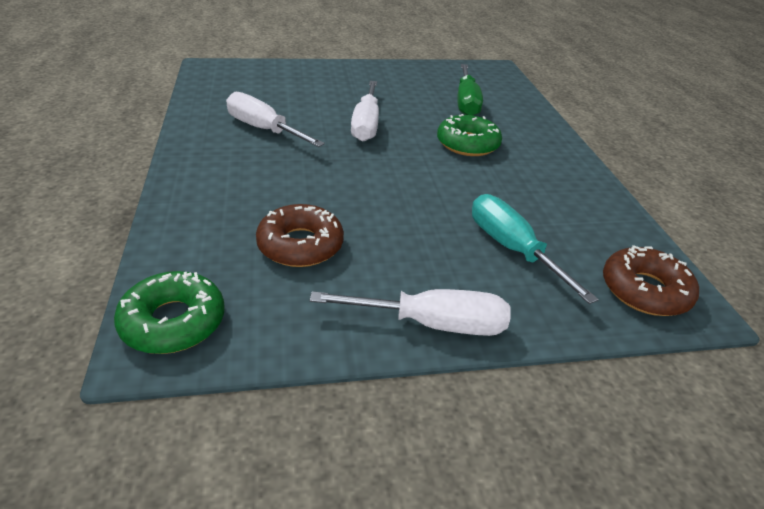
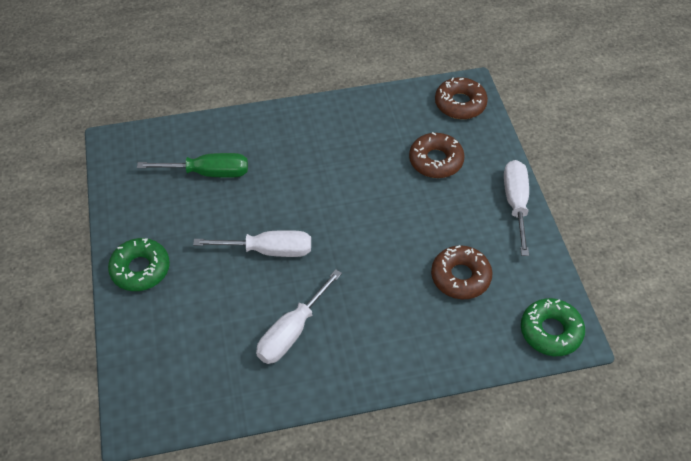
camera: 90 degrees left, 15 degrees up
green donut [437,114,502,156] -> green donut moved to [108,238,170,291]
turquoise screwdriver [472,194,599,304] -> brown donut [409,132,465,178]

